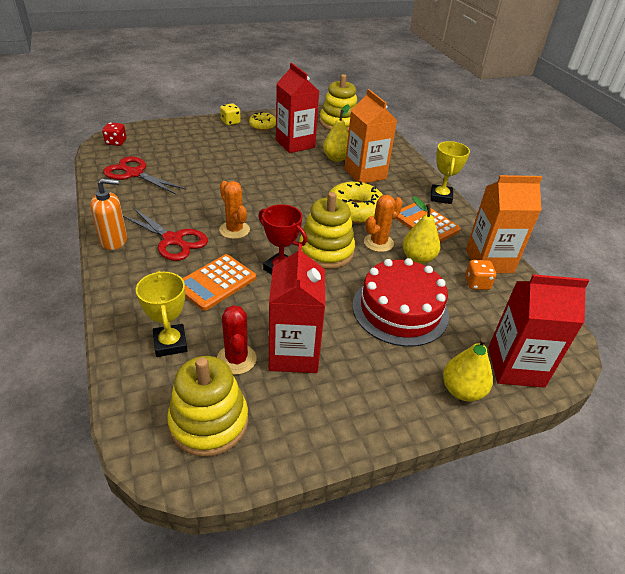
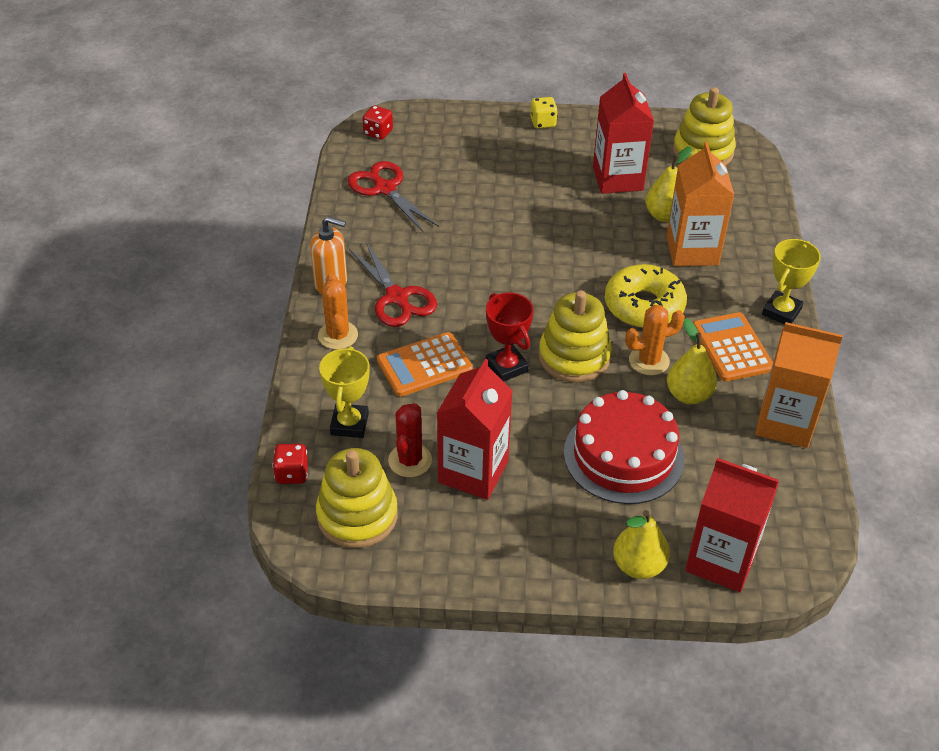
camera: 25 degrees right, 5 degrees up
orange cactus [219,181,250,239] -> orange cactus moved to [318,273,358,350]
yellow donut [249,112,276,131] -> none
orange dice [465,260,496,290] -> none
none -> red dice [272,444,308,484]

